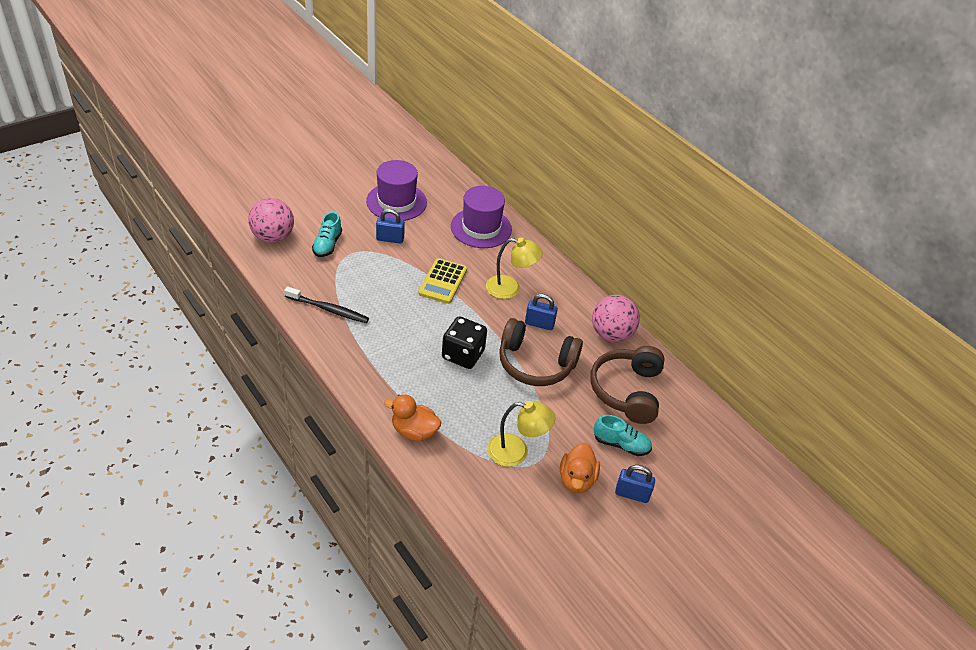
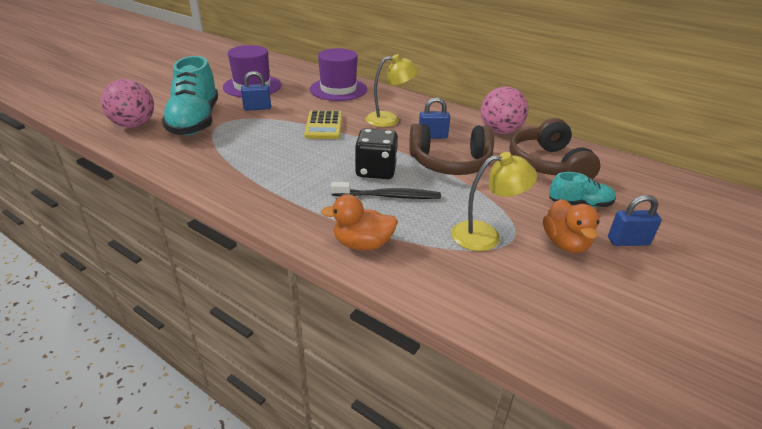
camera: 15 degrees left, 10 degrees down
black toothbrush [284,286,369,323] -> black toothbrush moved to [331,182,441,199]
turquoise shoe [312,212,342,257] -> turquoise shoe [162,56,218,135], size x1.99

